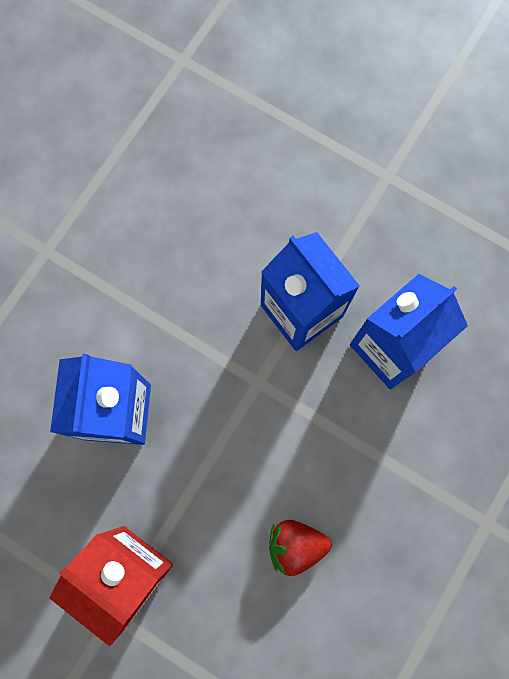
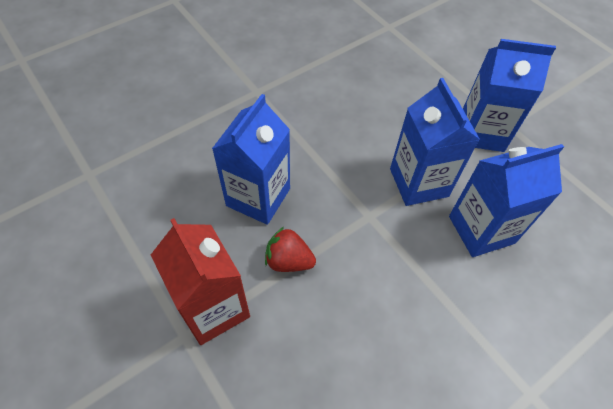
camera: 20 degrees right, 20 degrees down
red strawberry [269,520,332,576] -> red strawberry moved to [265,227,316,272]
none -> blue carton [463,39,556,152]

